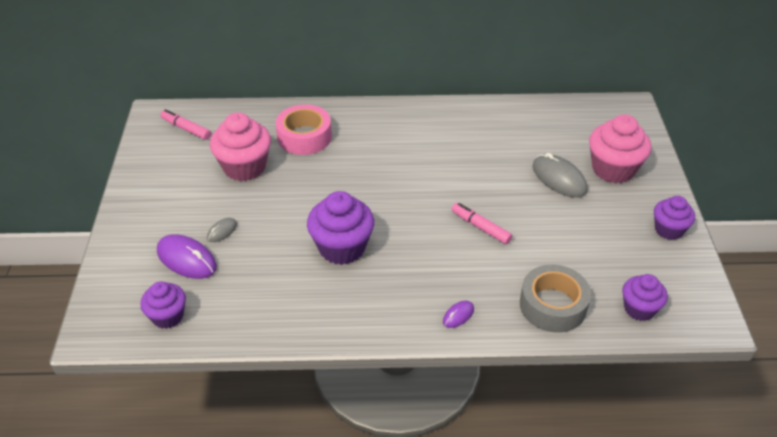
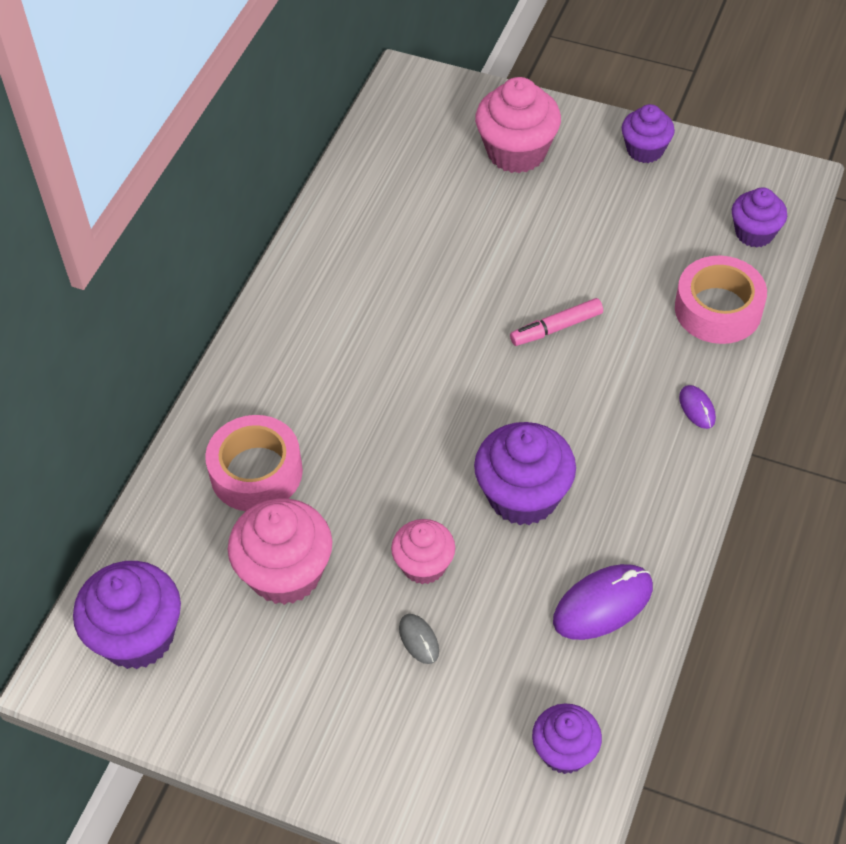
camera: 65 degrees left, 10 degrees up
purple mouse [157,234,217,279] -> purple mouse moved to [553,564,653,640]
pink marker [160,109,211,140] -> purple cupcake [73,561,181,669]
grey tape [520,264,591,333] -> pink tape [675,256,767,344]
grey mouse [532,153,588,198] -> none
none -> pink cupcake [391,519,455,584]

